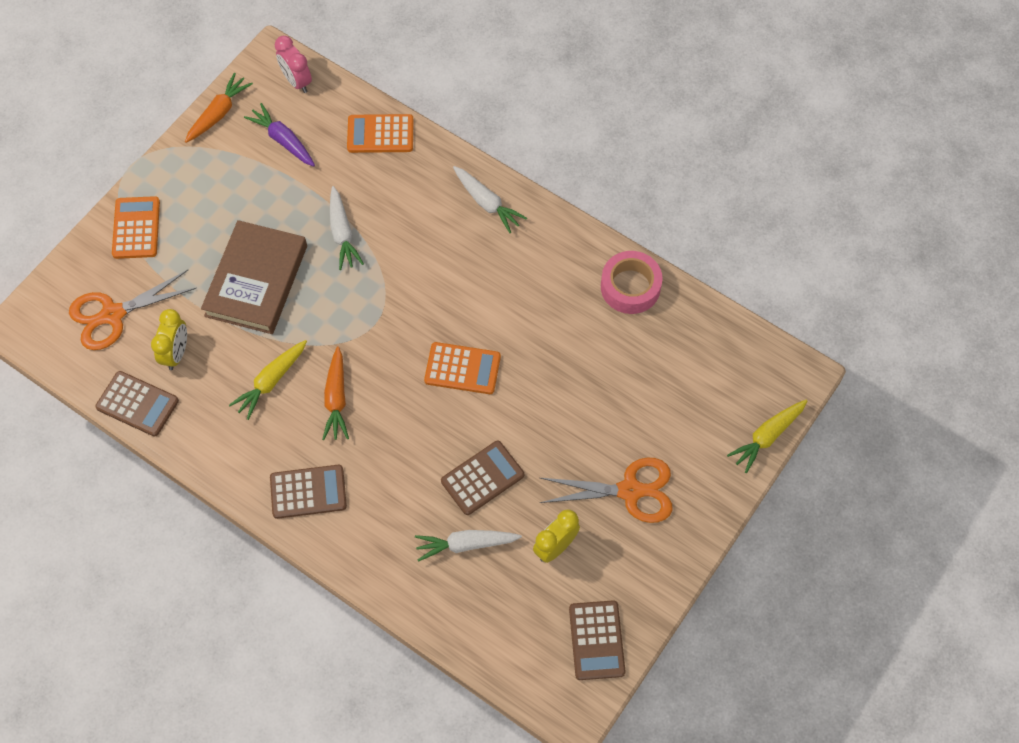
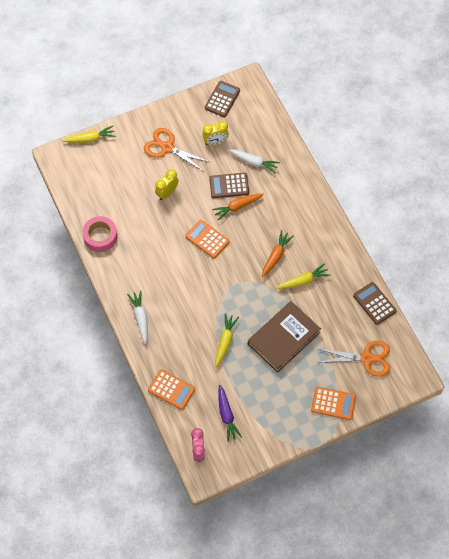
camera: 150 degrees left, 0 degrees up
orange calculator [112,196,160,259] -> orange calculator turned 105 degrees counterclockwise [311,387,356,420]
yellow clock [151,309,187,370] -> yellow clock moved to [155,170,179,200]
orange carrot [185,73,253,143] -> orange carrot moved to [212,193,264,220]
brown calculator [270,465,347,519] -> none
white carrot [330,186,364,270] -> yellow carrot [215,313,239,367]

